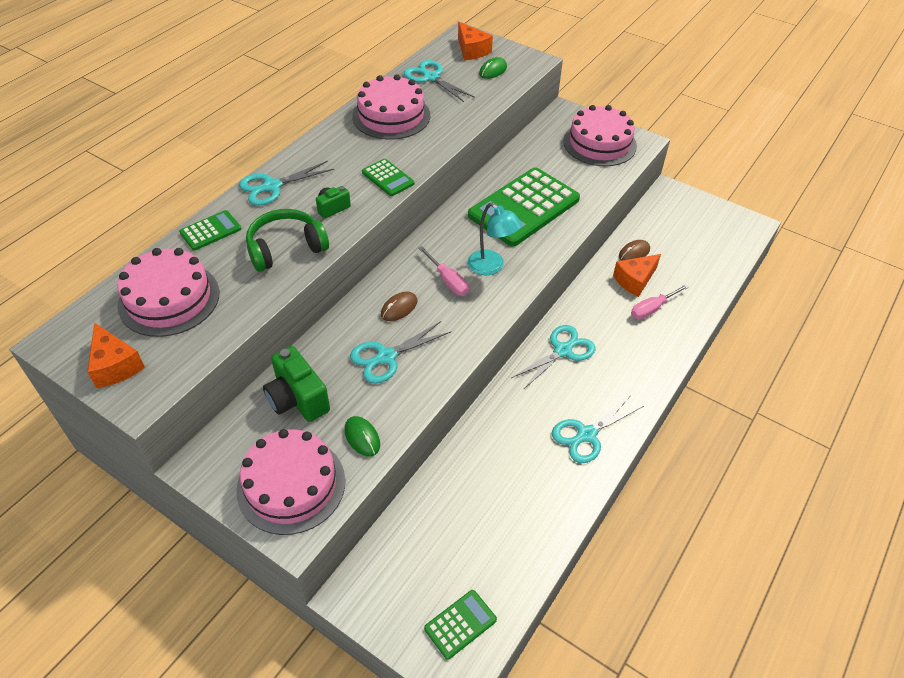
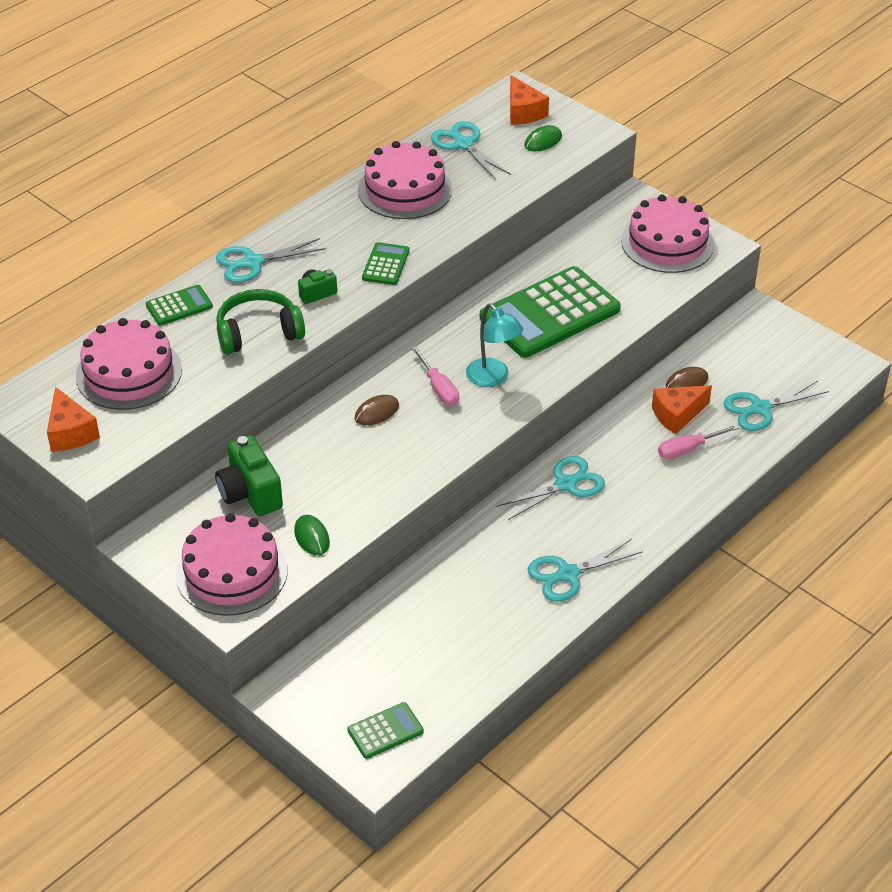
camera: 10 degrees right, 5 degrees down
turquoise scissors [350,321,451,384] -> turquoise scissors moved to [724,381,829,431]
green calculator [362,159,414,196] -> green calculator turned 135 degrees counterclockwise [362,242,409,285]

